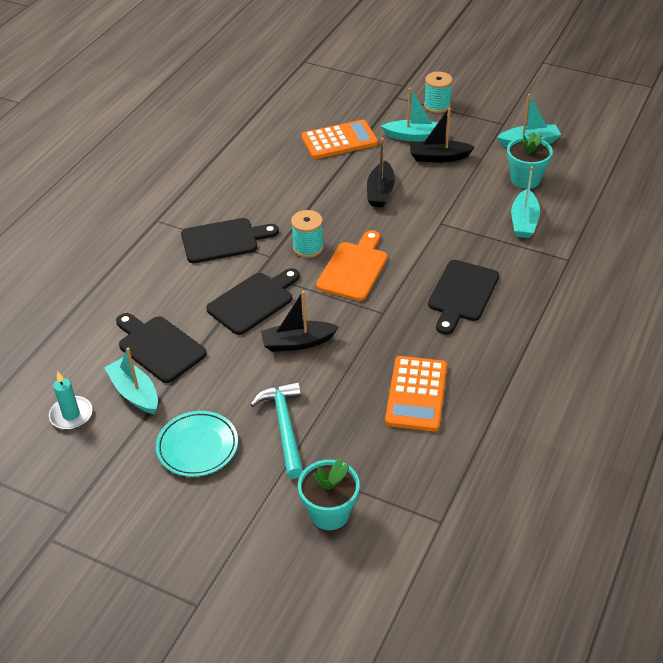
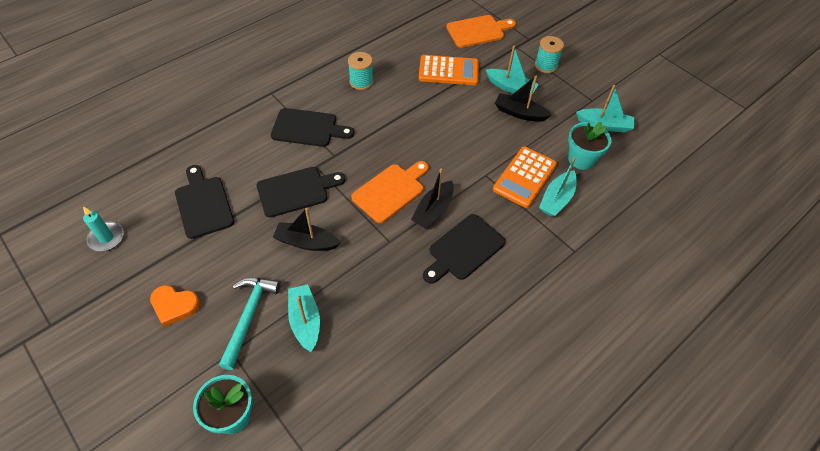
camera: 20 degrees right, 10 degrees up
turquoise boat [104,347,158,414] -> turquoise boat moved to [288,284,320,352]
turquoise plate [156,411,238,477] -> orange heart [150,285,200,327]
turquoise spool [291,210,324,258] -> turquoise spool moved to [348,52,373,90]
black boat [367,138,395,207] -> black boat moved to [411,169,454,228]
orange calculator [385,356,447,432] -> orange calculator moved to [493,146,557,208]
none -> orange cutting board [446,15,516,48]

